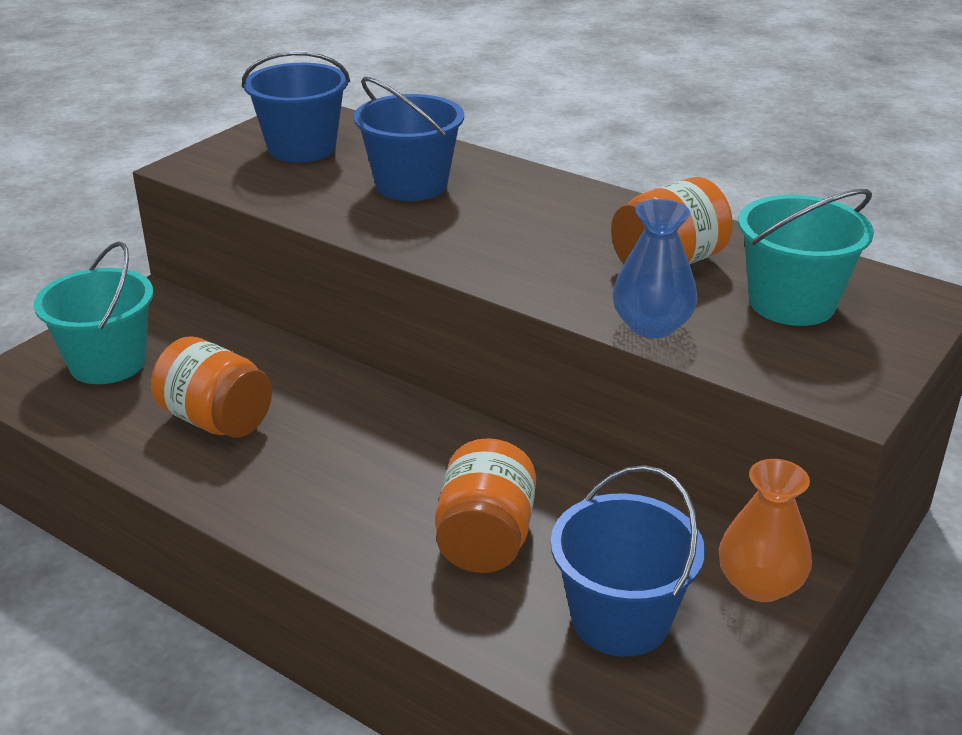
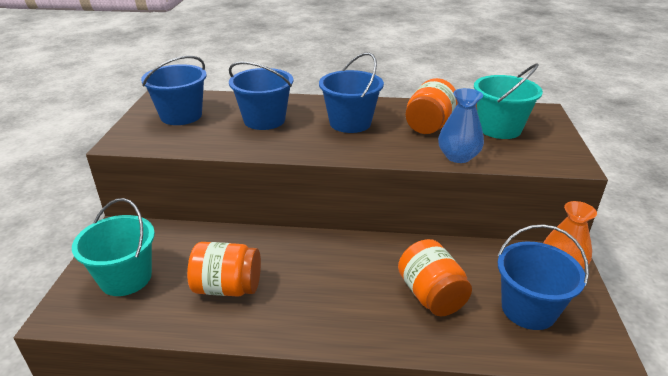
camera: 30 degrees left, 0 degrees up
none -> blue bucket [319,52,384,133]

